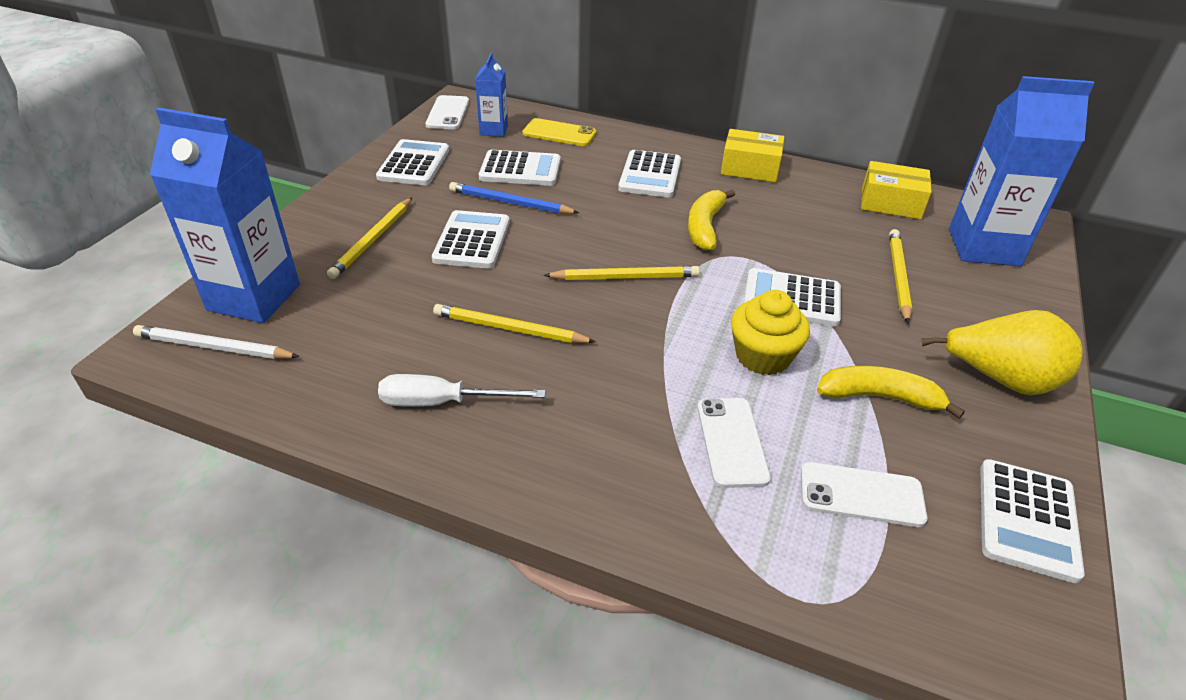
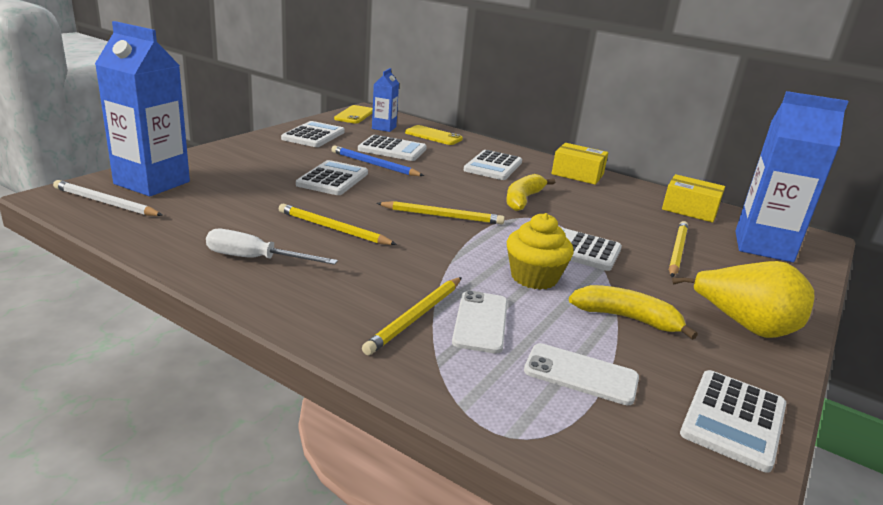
camera: 10 degrees right, 15 degrees down
yellow pencil [327,198,412,279] -> yellow pencil moved to [362,277,462,355]
white phone [425,95,469,129] -> yellow phone [334,105,373,124]

